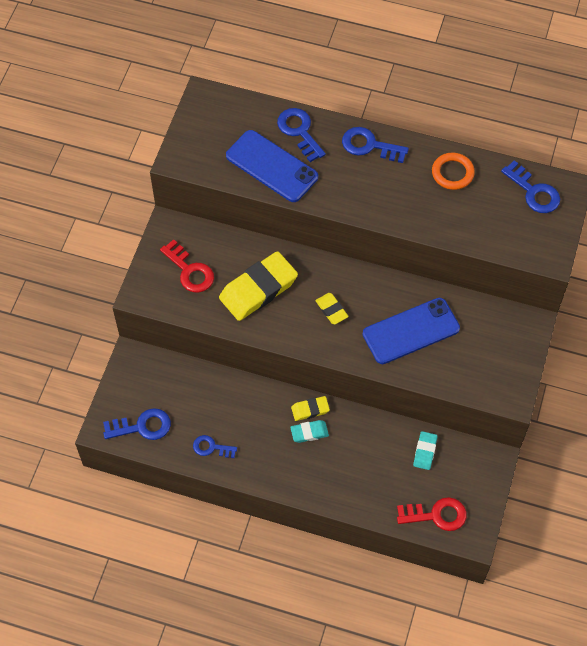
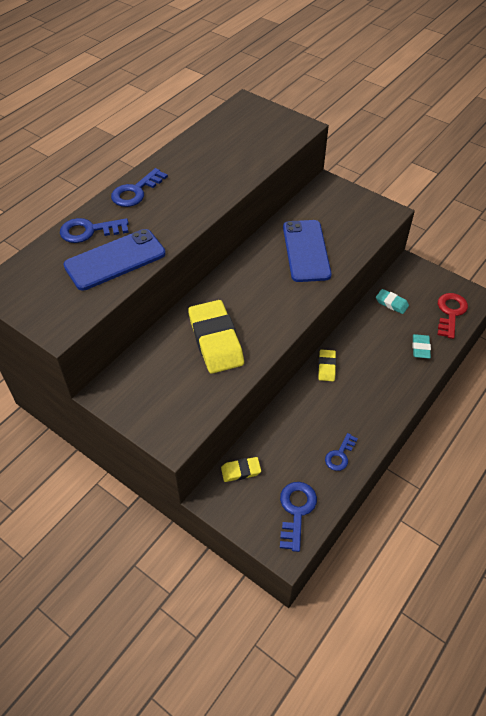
camera: 70 degrees left, 10 degrees down
red key [160,239,214,293] -> none
turquoise eraser [290,420,329,443] -> turquoise eraser moved to [412,334,431,359]
yellow eraser [315,293,349,324] -> yellow eraser moved to [221,457,261,482]
orange ring [432,153,475,190] -> none
blue key [501,160,560,213] -> none

